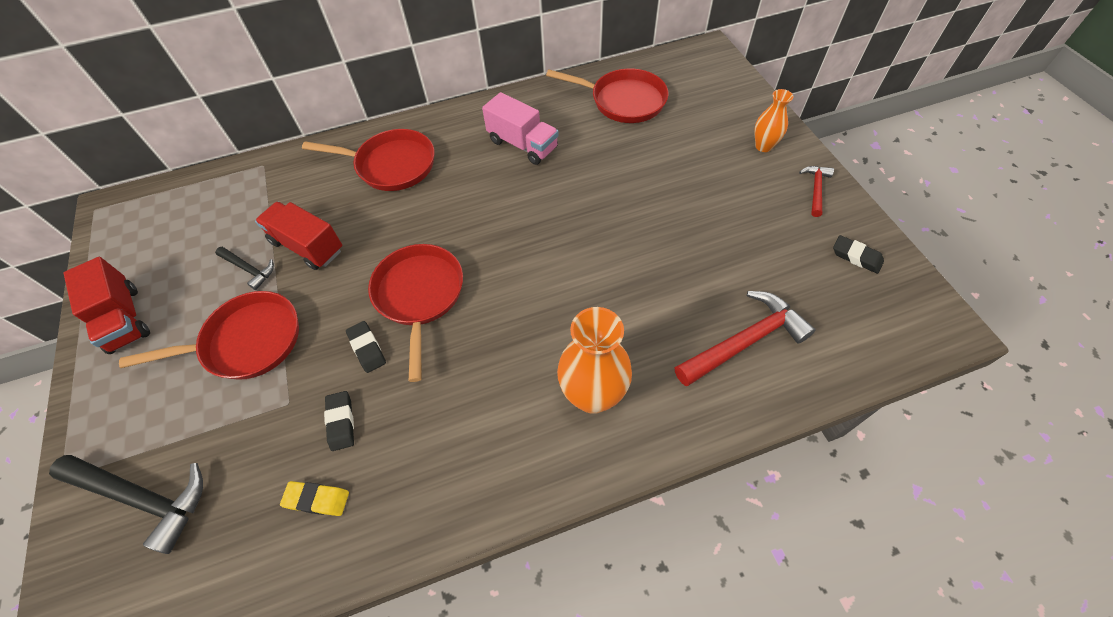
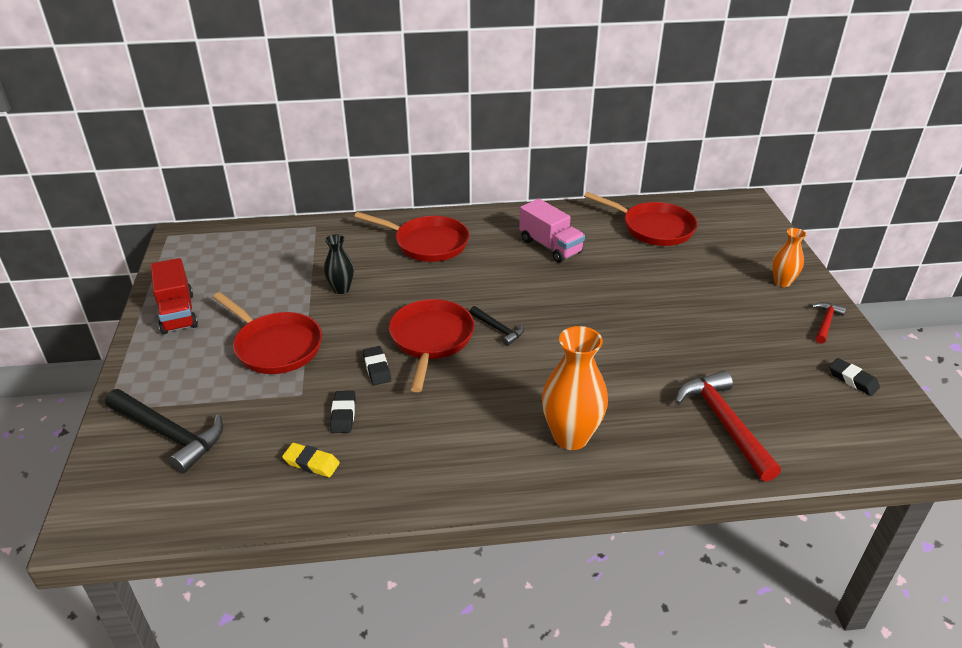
camera: 10 degrees right, 20 degrees down
red pan [119,291,299,380] -> red pan turned 45 degrees clockwise [213,292,322,374]
black hammer [215,247,274,290] -> black hammer moved to [470,306,524,346]
red truck [255,202,342,270] -> black vase [324,234,354,294]
red hammer [674,291,816,386] -> red hammer turned 90 degrees counterclockwise [675,370,781,482]

